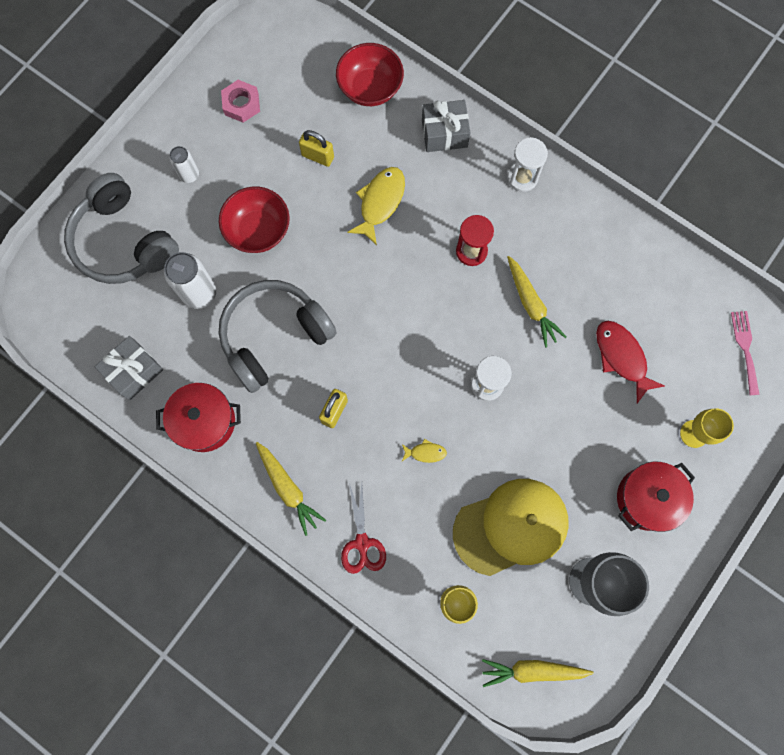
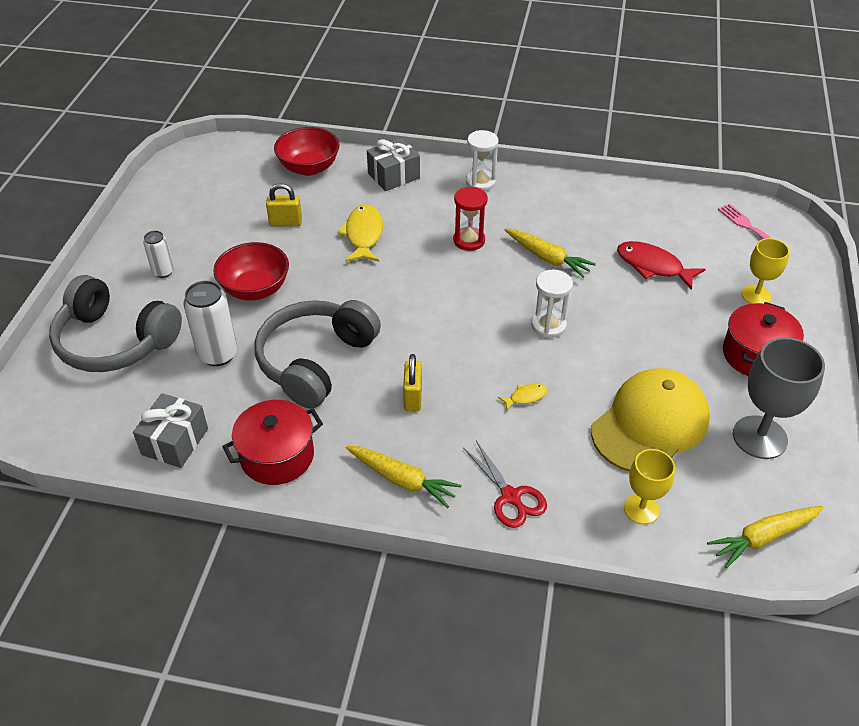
camera: 25 degrees left, 30 degrees down
pink nut [221,80,260,123] -> none

